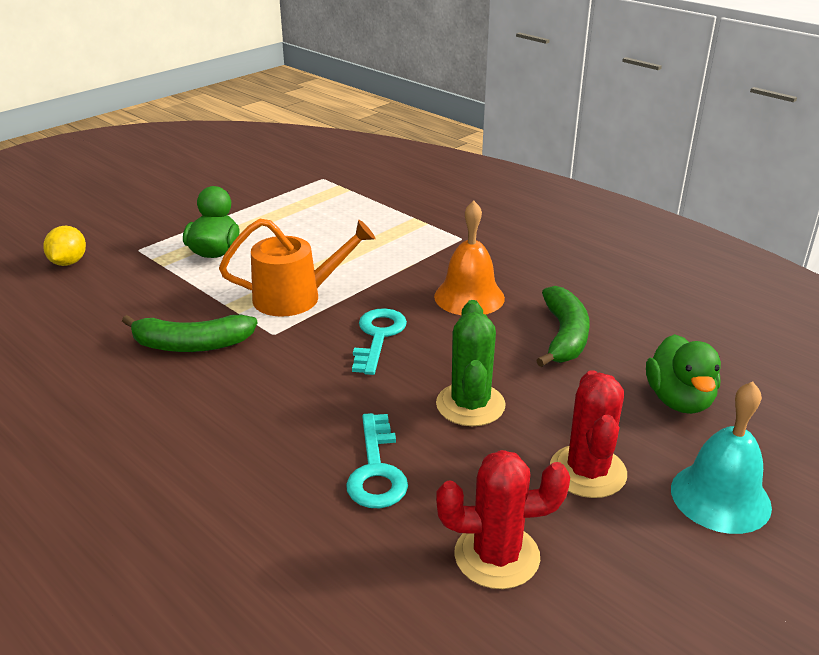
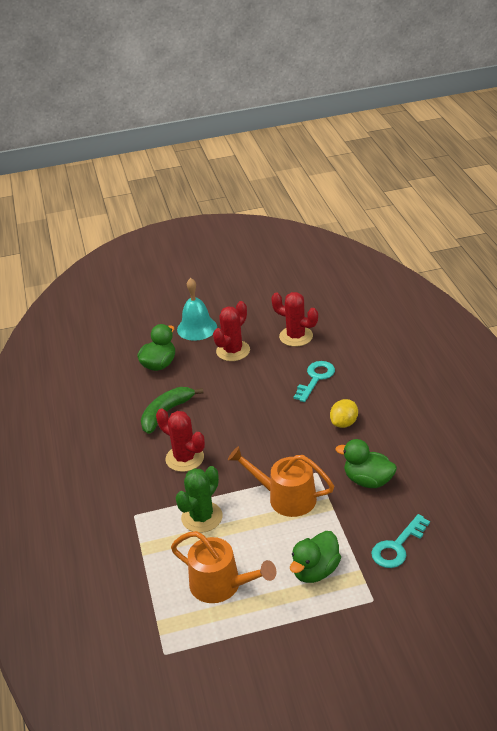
camera: 145 degrees left, 5 degrees up
yellow lemon [43,226,86,266] -> yellow lemon moved to [330,399,358,428]
green banana [122,315,257,352] -> green duck [336,439,397,488]
turquoise key [352,308,407,375] -> turquoise key moved to [371,514,430,568]
orange bell [434,201,505,315] -> red cactus [156,408,205,472]
green cactus [436,300,506,426] -> green cactus moved to [175,466,223,533]
none -> orange watering can [171,531,276,603]

